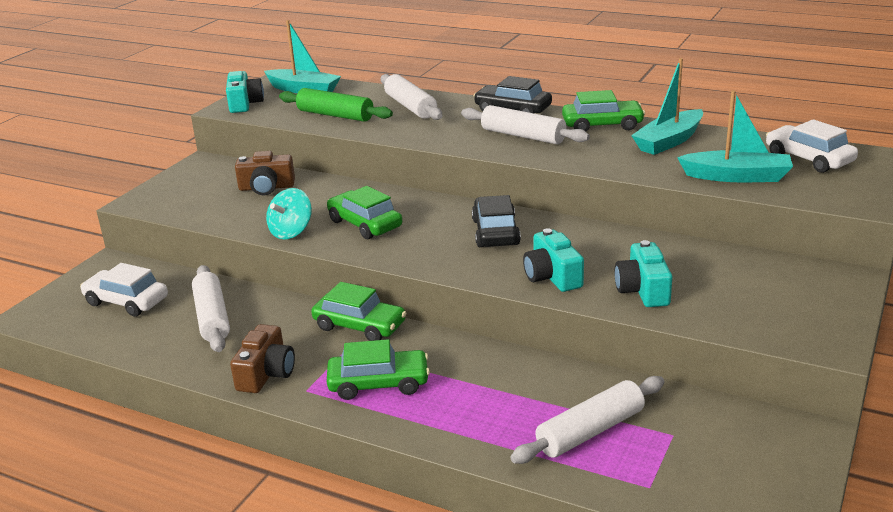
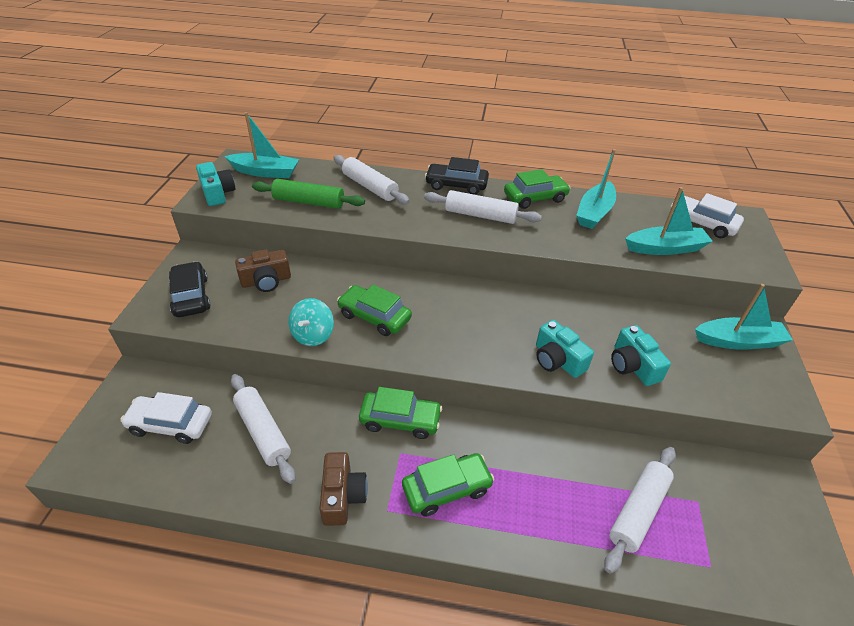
camera: 20 degrees left, 15 degrees up
black car [472,195,521,247] -> black car moved to [169,261,211,317]
none -> turquoise boat [695,284,793,350]

